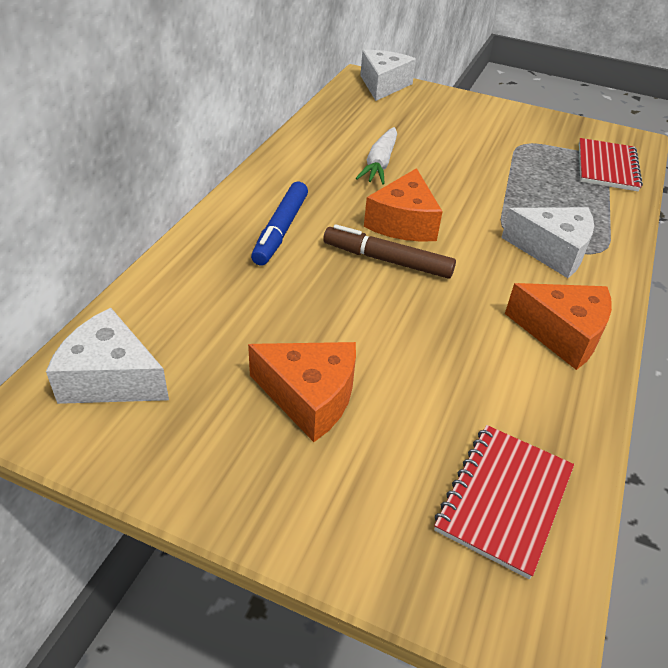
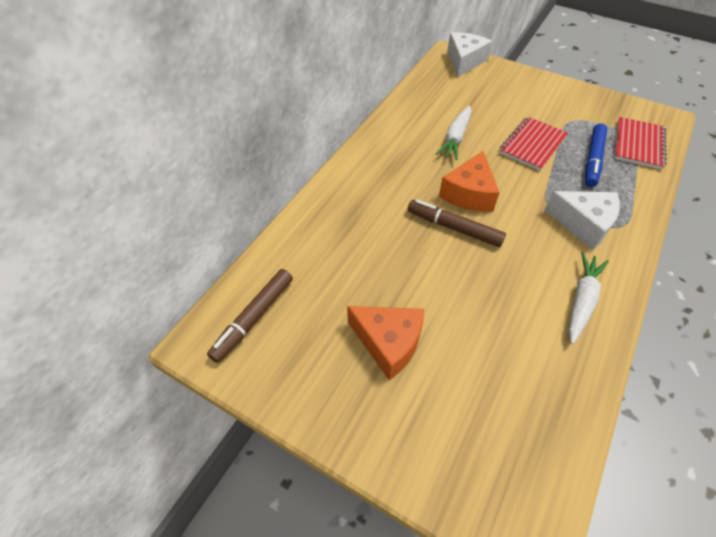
camera: 10 degrees right, 10 degrees up
white cheese [46,308,169,404] -> brown marker [207,269,293,363]
blue marker [251,182,308,266] -> blue marker moved to [585,123,607,187]
red notebook [434,425,574,579] -> red notebook moved to [499,117,568,171]
orange cheese [505,283,612,370] -> white carrot [569,252,609,344]

